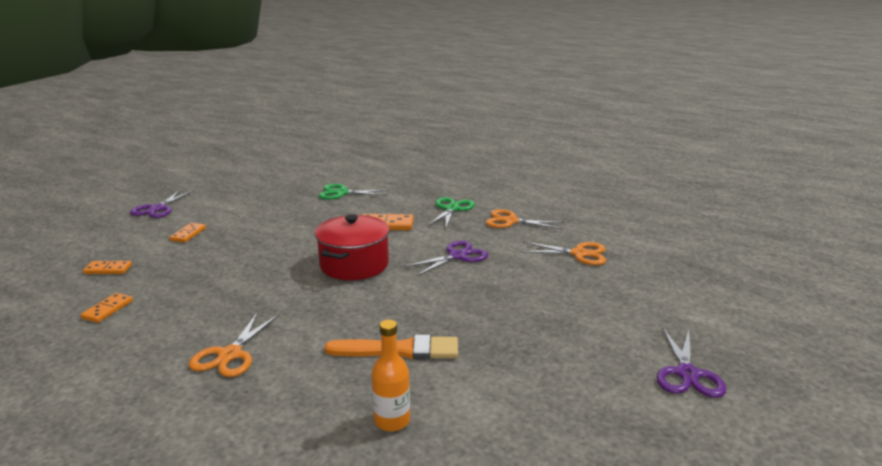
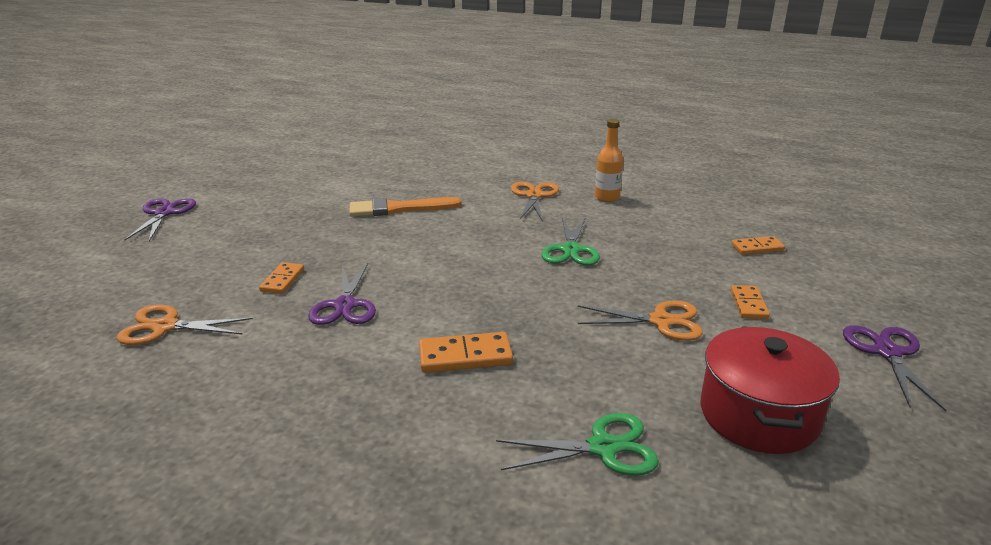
camera: 170 degrees right, 5 degrees up
orange domino [80,293,133,323] -> orange domino moved to [259,262,304,294]
red pot [315,214,390,280] -> red pot moved to [700,326,840,454]
orange bottle [371,320,410,431] -> orange bottle moved to [595,119,623,202]
purple scissors [404,240,488,276] -> purple scissors turned 45 degrees counterclockwise [308,263,376,325]
green scissors [428,197,475,227] -> green scissors moved to [541,218,600,265]
orange scissors [486,209,564,229] -> orange scissors moved to [578,300,703,341]

